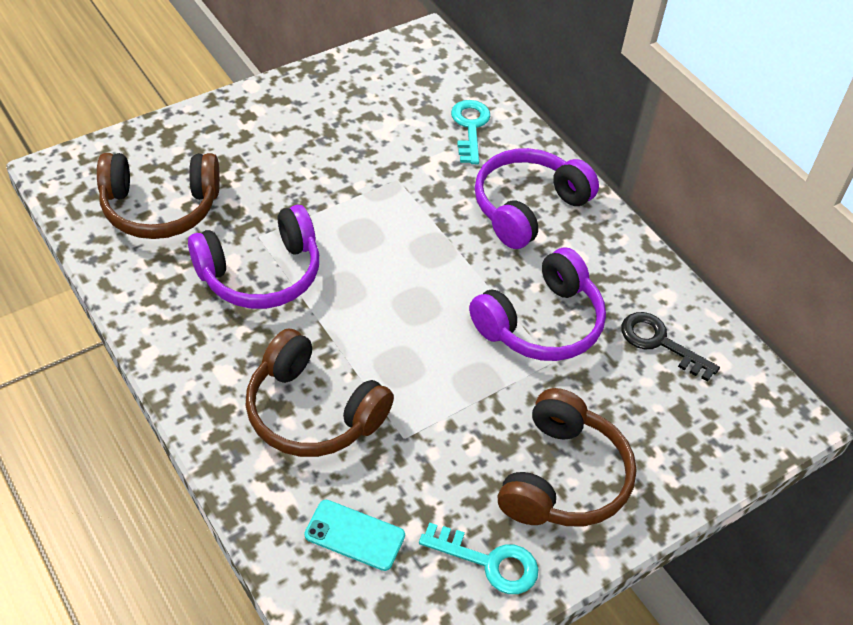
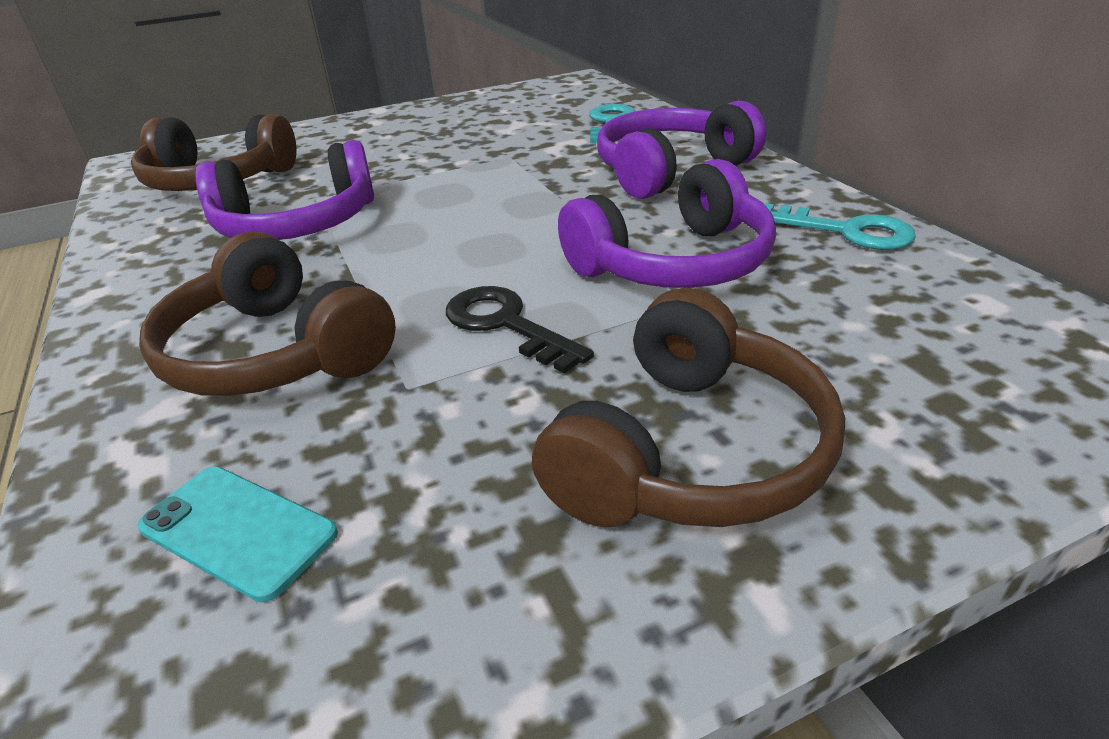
camera: 15 degrees right, 15 degrees down
turquoise key [419,522,539,594] -> turquoise key moved to [764,203,916,250]
black key [621,312,720,382] -> black key moved to [446,286,594,373]

